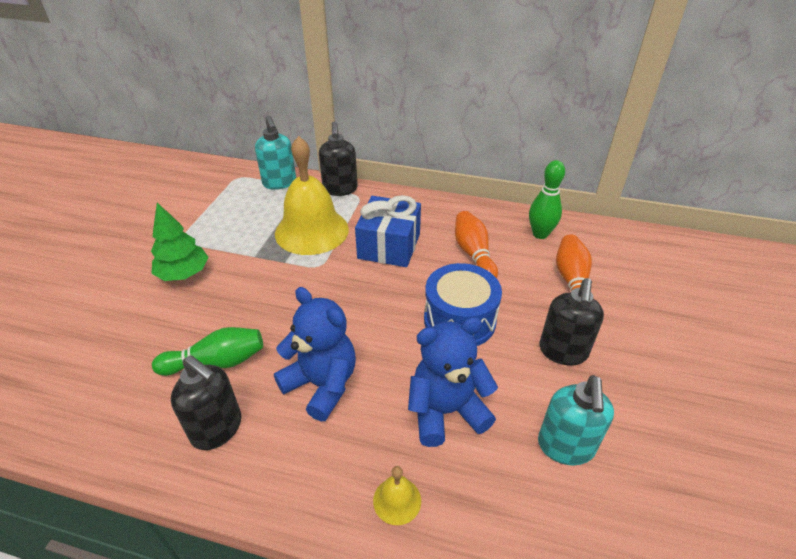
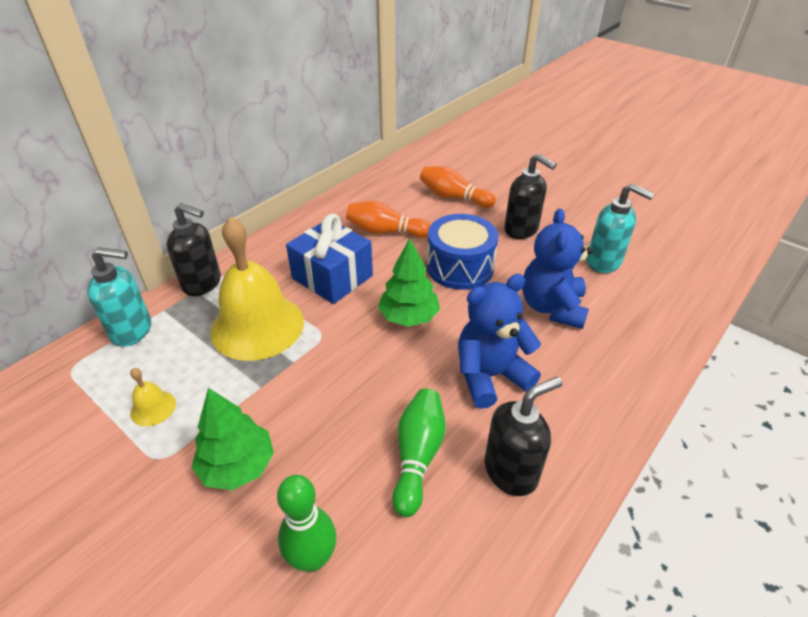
camera: 65 degrees left, 0 degrees up
yellow bell [373,466,421,525] -> yellow bell moved to [130,368,176,426]
green bowling pin [529,160,565,239] -> green bowling pin moved to [277,475,337,572]
none -> green tree [378,238,440,327]

